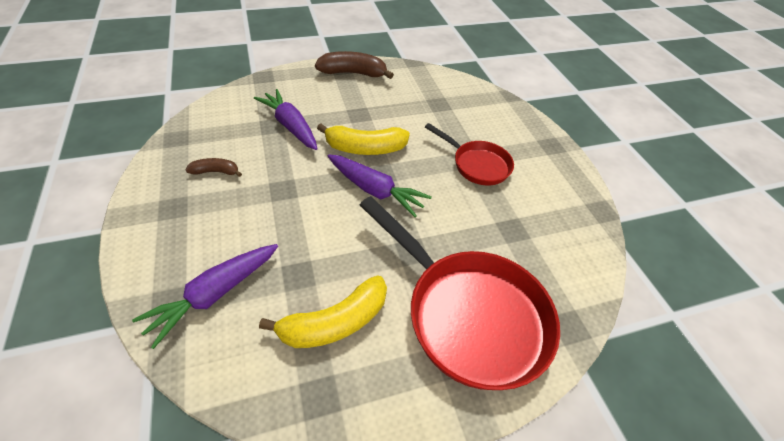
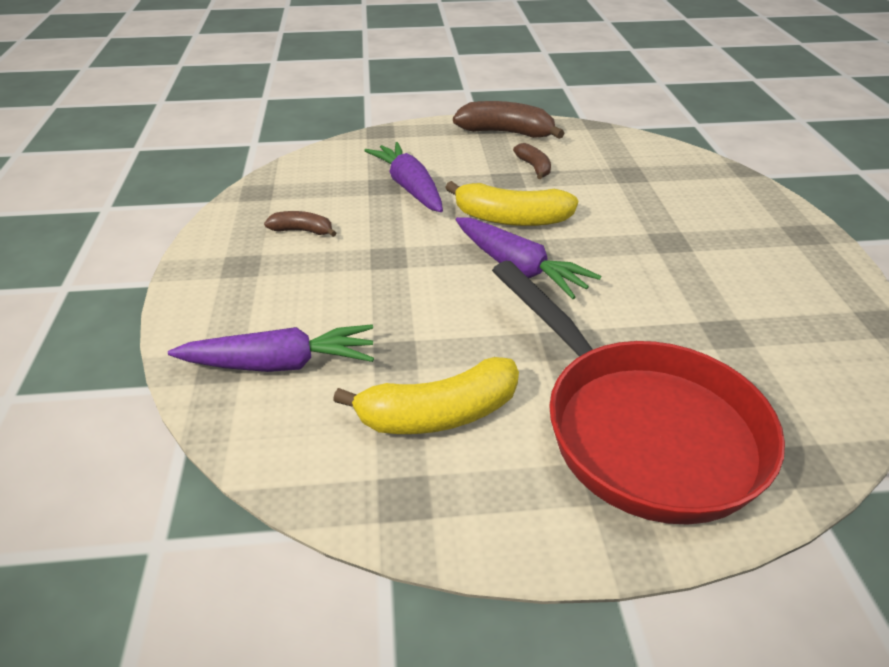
camera: 15 degrees right, 10 degrees down
purple carrot [132,244,278,349] -> purple carrot turned 150 degrees counterclockwise [168,324,374,372]
red pan [425,123,514,186] -> none
none -> brown banana [513,143,551,179]

